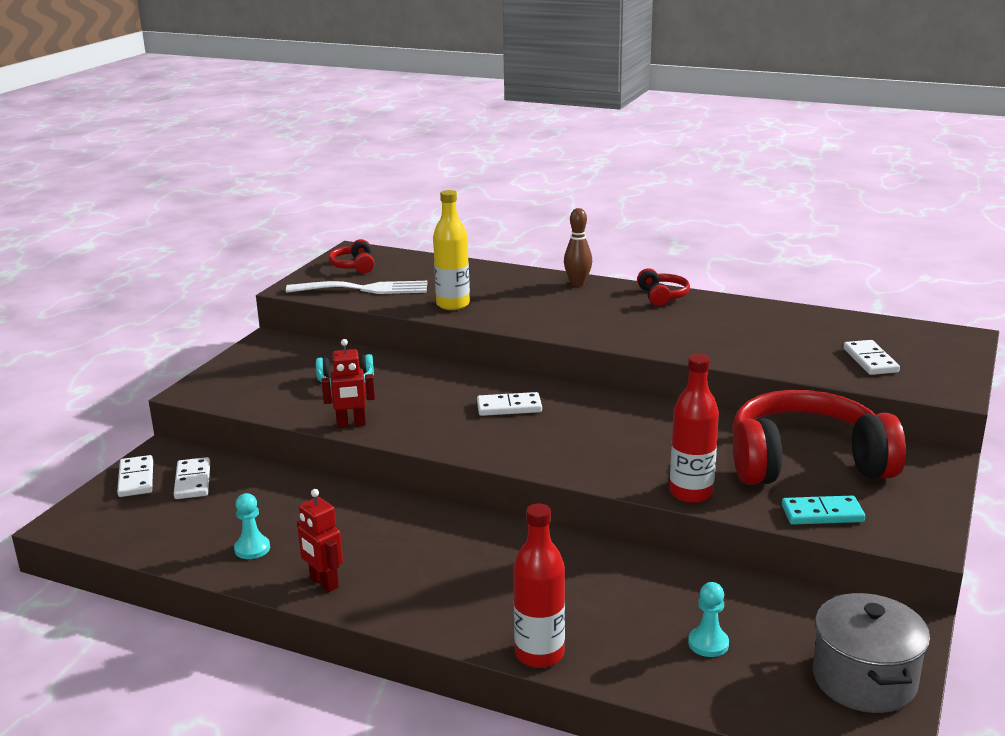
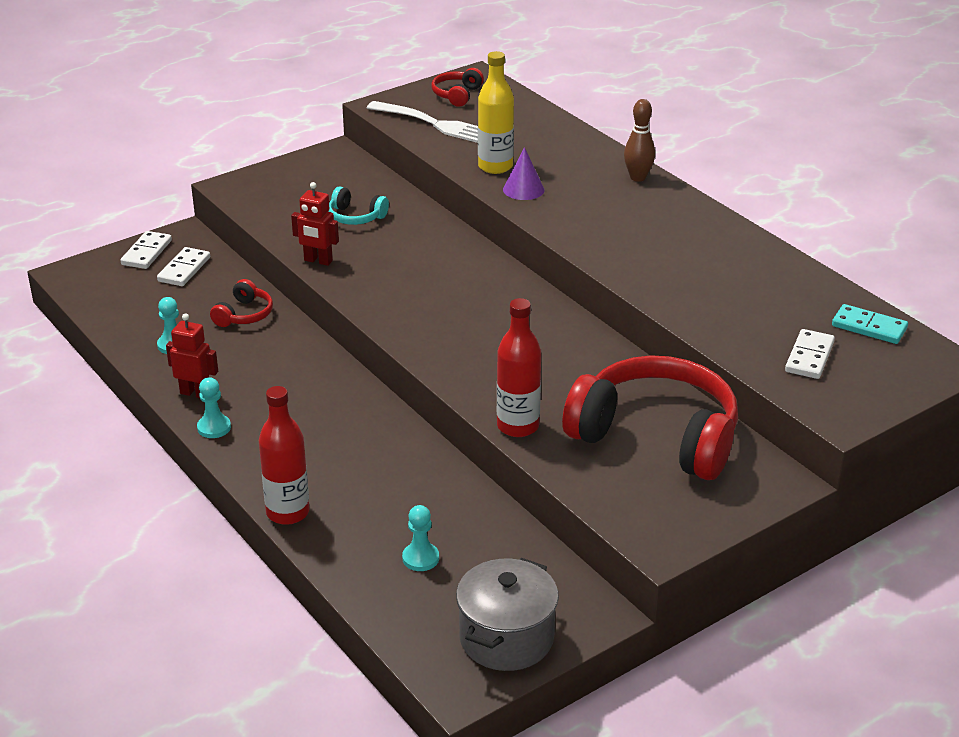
camera: 30 degrees right, 10 degrees up
red robot [297,489,343,592] -> red robot turned 120 degrees clockwise [166,313,218,398]
white domino [477,392,542,416] -> none
red headphones [637,268,690,306] -> red headphones moved to [210,279,273,327]
turquoise domino [782,496,865,525] -> turquoise domino moved to [832,304,908,344]
none -> turquoise pawn [197,377,231,438]
none -> purple cone [503,147,544,200]

